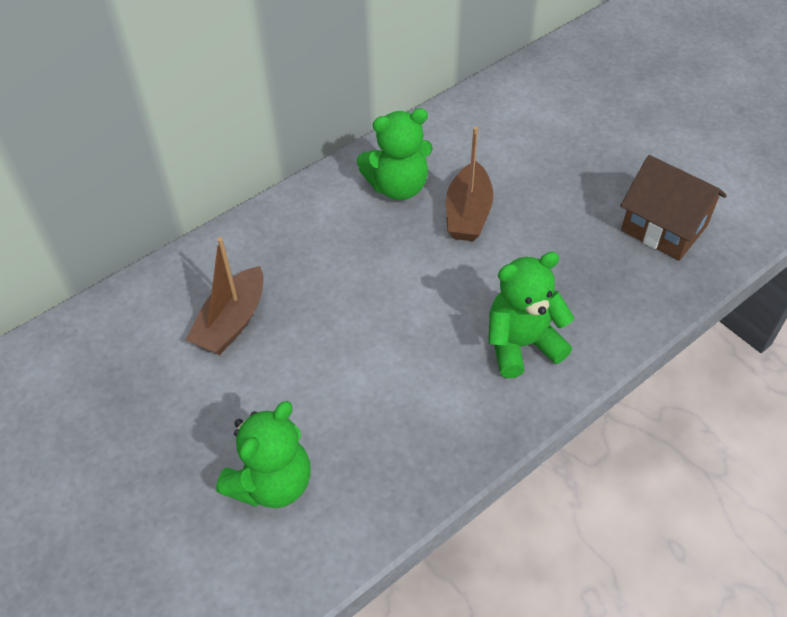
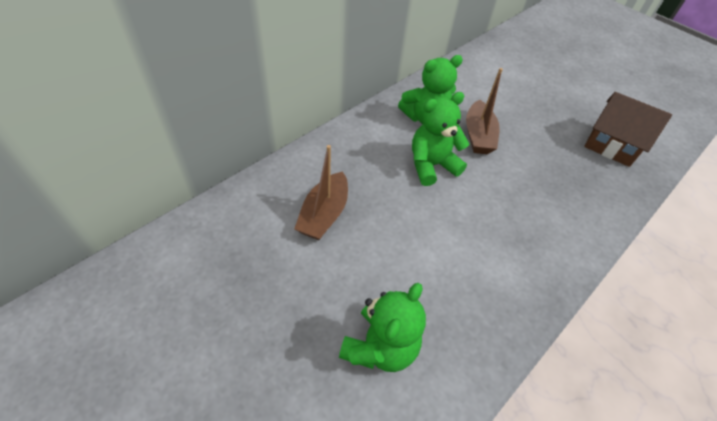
camera: 10 degrees left, 0 degrees up
green teddy bear [488,252,574,378] -> green teddy bear moved to [412,92,469,186]

